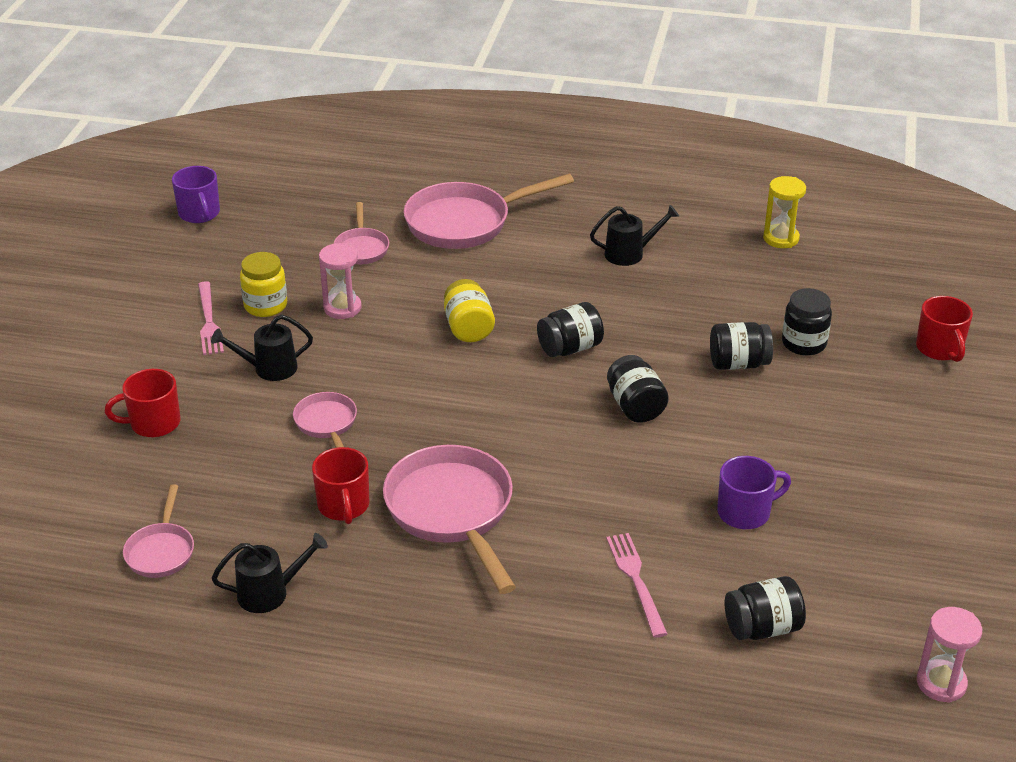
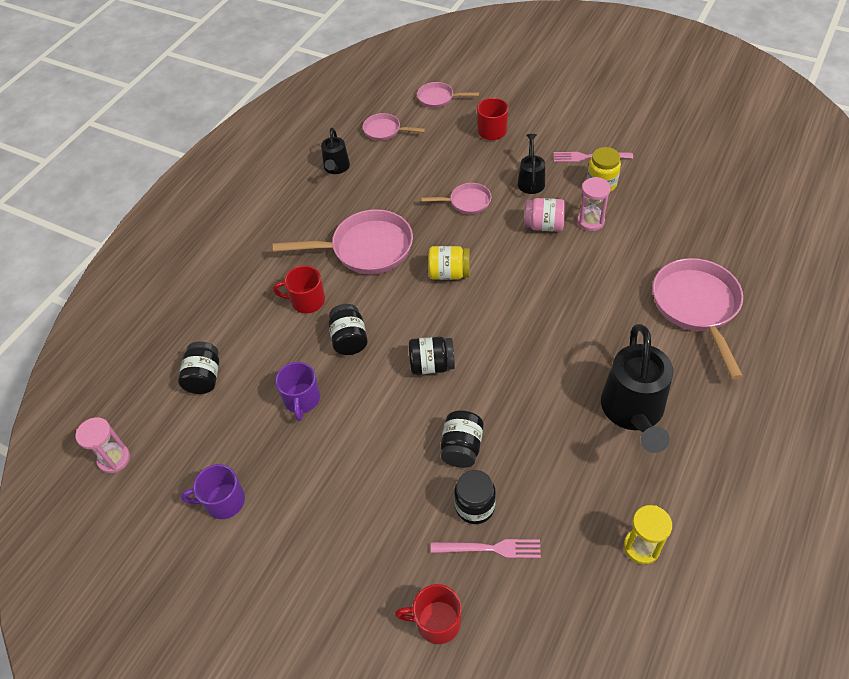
camera: 110 degrees right, 15 degrees up
purple mug [172,166,220,223] -> purple mug moved to [181,464,245,519]
red mug [312,447,369,524] -> red mug moved to [273,265,325,313]
pink pan [334,202,389,264] -> pink pan moved to [417,82,479,108]
yellow jar [444,279,495,342] -> yellow jar moved to [428,246,470,280]
black jar [537,302,604,357] -> black jar moved to [328,304,368,355]
black watering can [590,205,679,266] -> black watering can [601,324,673,453], size x1.86
pink fork [606,533,667,638] -> pink fork moved to [431,539,541,558]
none -> pink jar [524,198,565,232]

